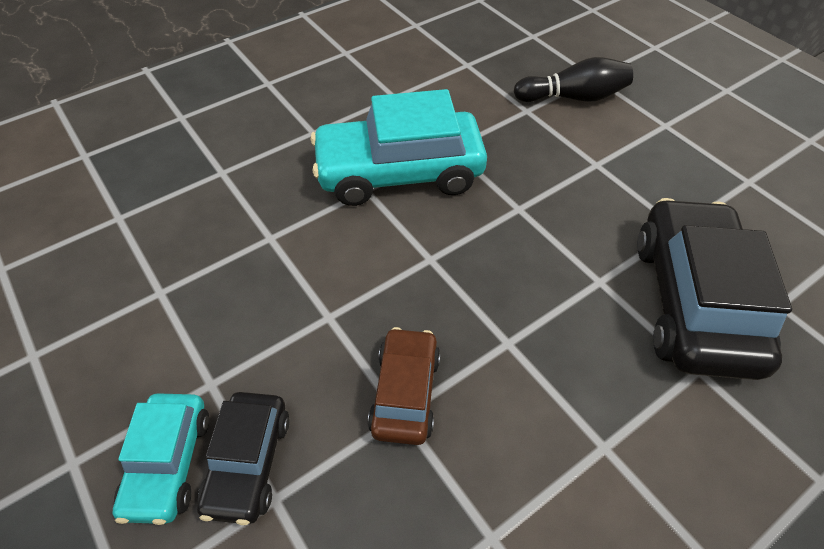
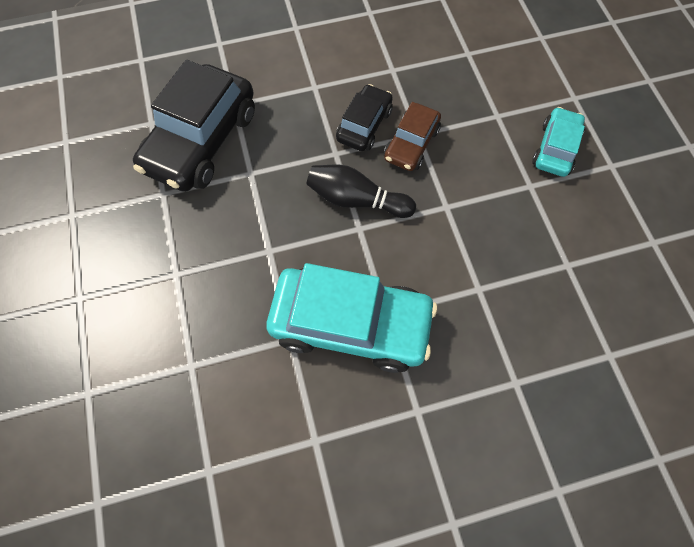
camera: 160 degrees left, 15 degrees up
black car [197,392,290,525] -> black car moved to [336,84,393,151]
black bowling pin [514,57,633,102] -> black bowling pin moved to [306,165,416,218]

